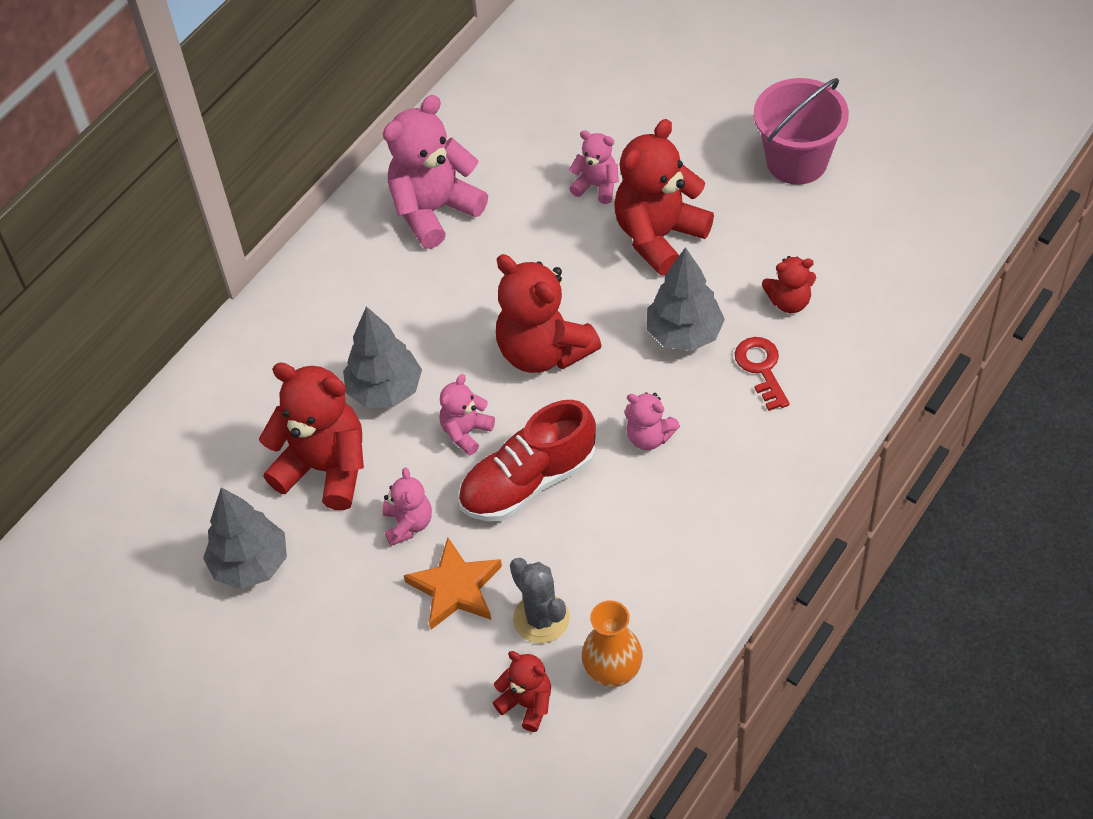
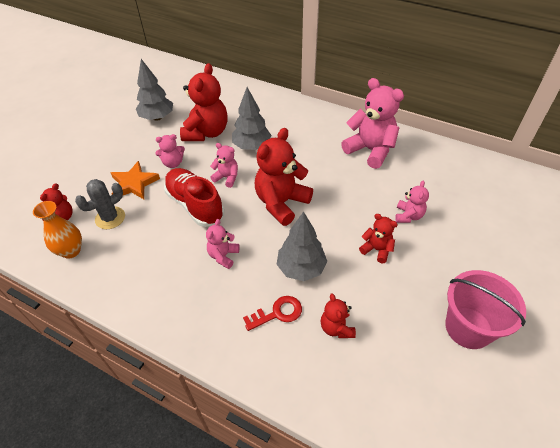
camera: 80 degrees right, 5 degrees down
red teddy bear [614,119,714,276] -> red teddy bear [359,214,398,264], size x0.52

